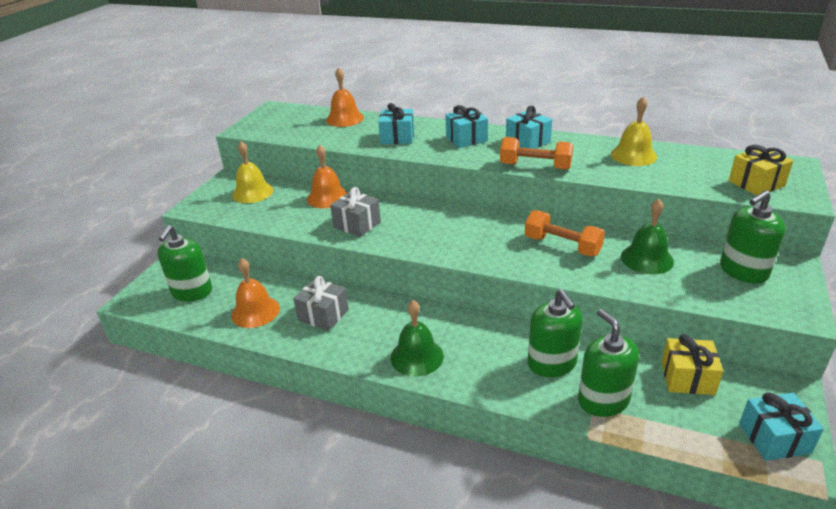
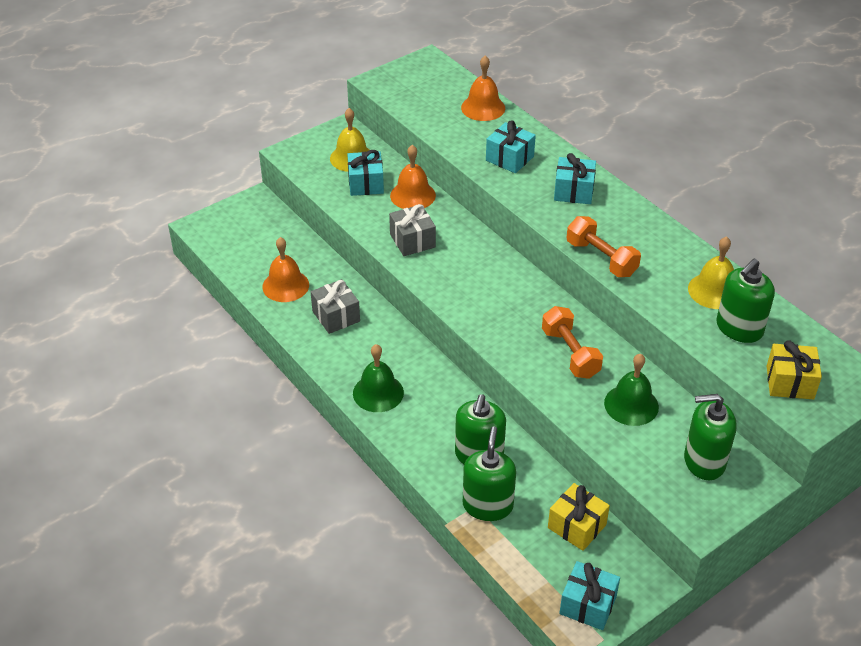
camera: 30 degrees right, 10 degrees up
green soap dispenser [157,225,212,301] -> green soap dispenser moved to [716,259,775,343]
turquoise gift [506,106,552,149] -> turquoise gift moved to [347,150,384,196]

